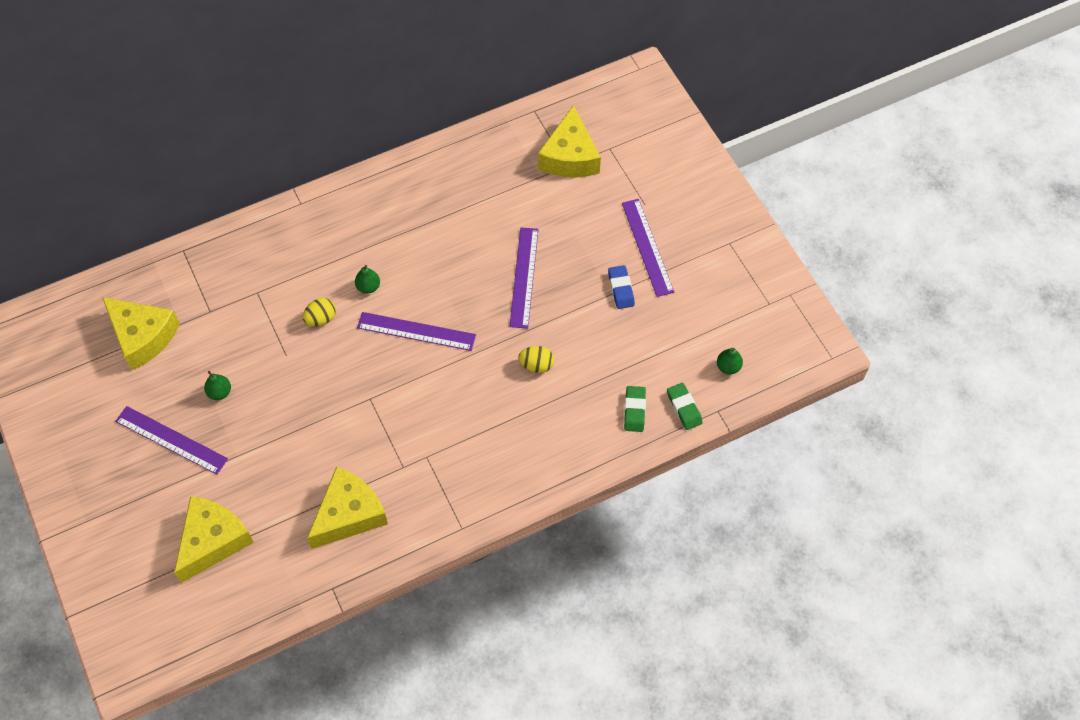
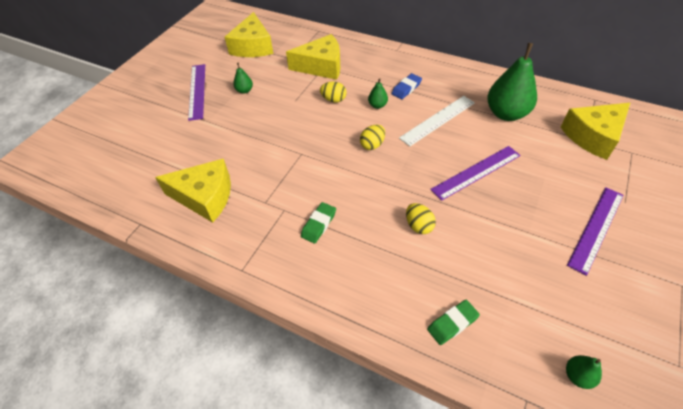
camera: 55 degrees right, 10 degrees down
yellow cheese [174,496,254,583] -> yellow cheese moved to [286,34,340,80]
purple ruler [357,312,476,351] -> yellow egg [360,124,385,150]
blue eraser [608,265,635,309] -> blue eraser moved to [391,73,422,99]
green eraser [667,383,703,430] -> green eraser moved to [301,202,336,244]
none -> white ruler [399,96,475,146]
none -> green pear [487,43,537,121]

